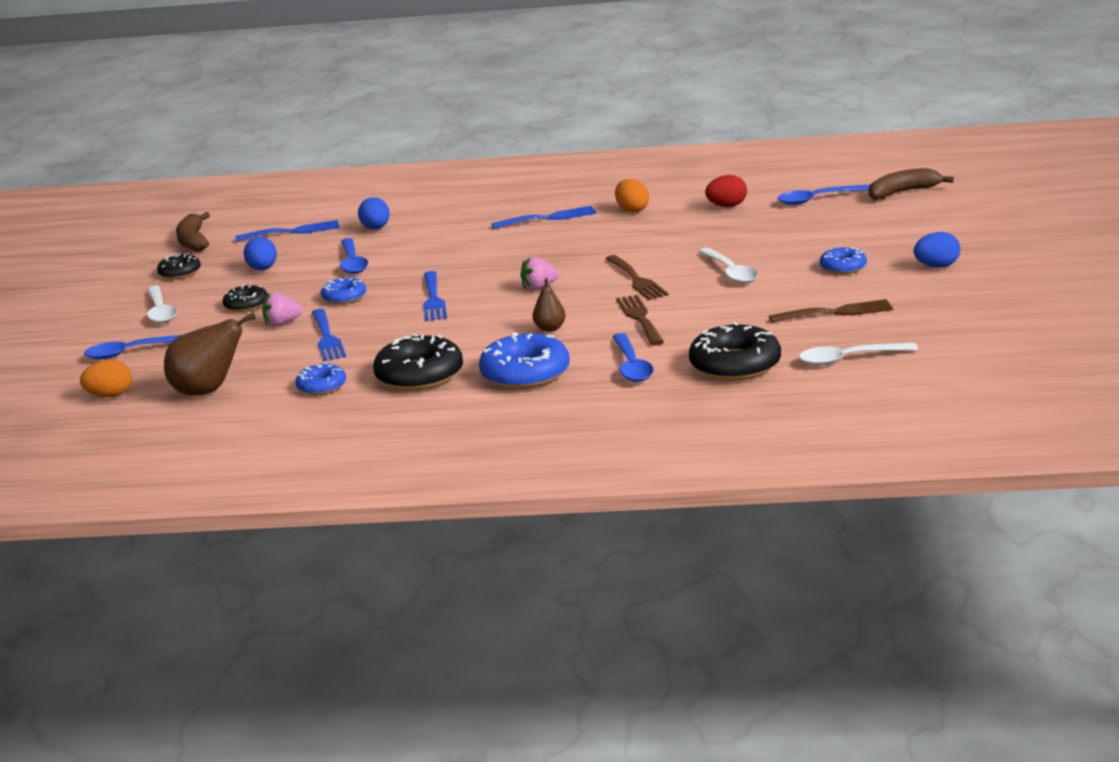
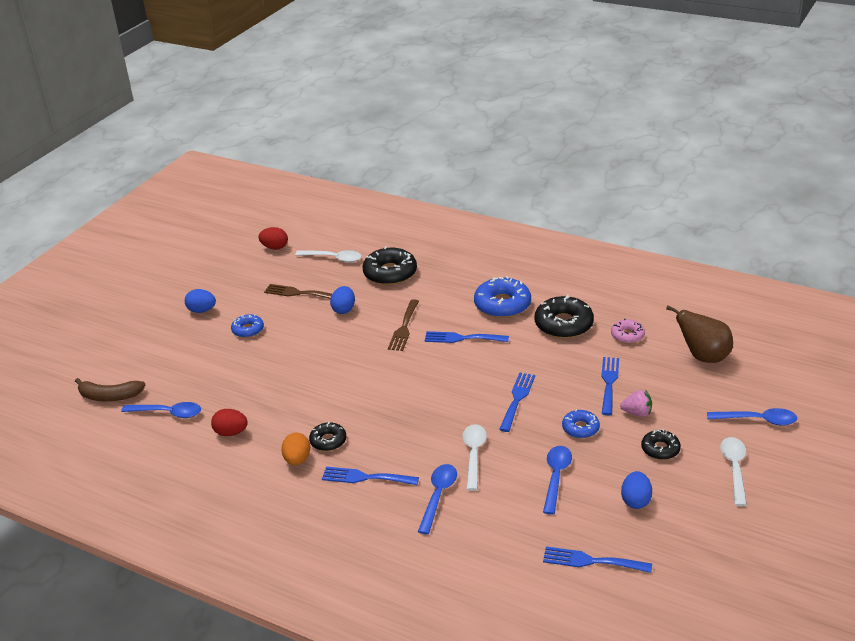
camera: 155 degrees left, 10 degrees up
orange egg [80,360,132,397] -> none
black donut [157,253,201,279] -> black donut moved to [309,422,346,451]
brown banana [176,212,210,252] -> none
blue donut [295,362,346,395] -> pink donut [611,319,645,344]
blue egg [358,197,390,229] -> blue egg moved to [330,286,355,314]
pink strawberry [520,257,559,290] -> none
brown pear [533,278,566,332] -> blue fork [425,331,509,343]
brown fork [606,255,669,300] -> none
blue spoon [613,333,654,382] -> blue spoon moved to [418,464,457,534]
white spoon [698,248,758,284] -> white spoon moved to [462,424,487,491]
none -> red egg [258,227,288,250]

